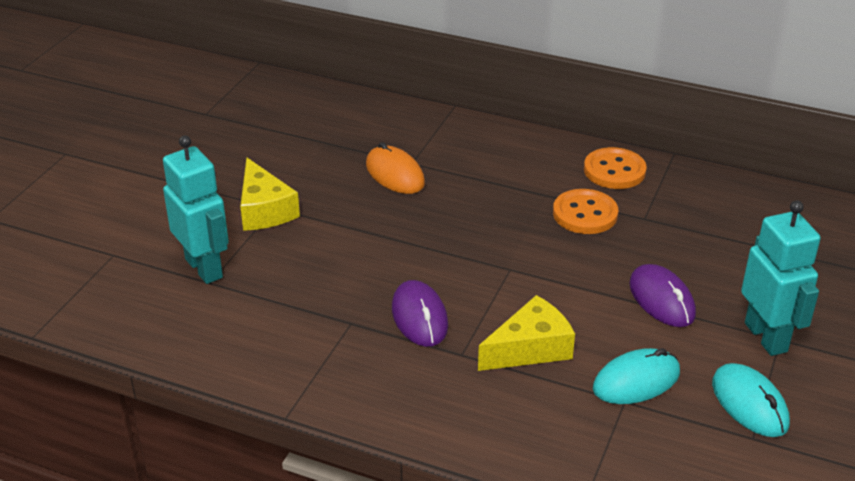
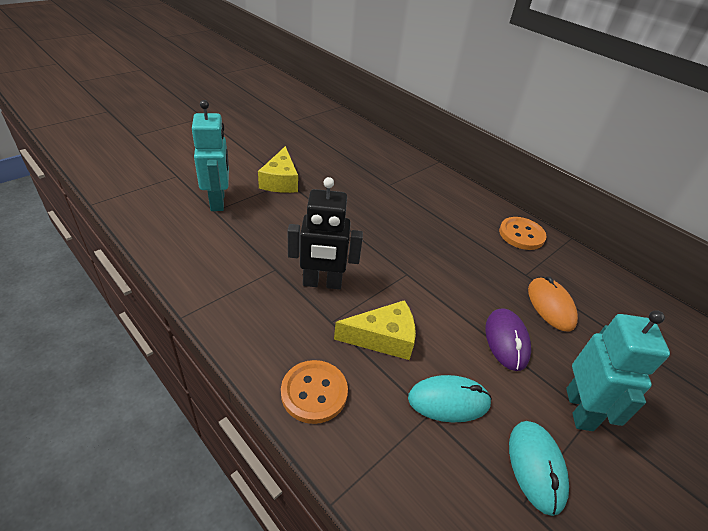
camera: 20 degrees right, 5 degrees up
orange mouse [366,142,425,194] -> orange mouse moved to [528,276,578,332]
purple mouse [392,280,448,347] -> black robot [288,177,363,289]
orange button [553,189,618,234] -> orange button moved to [281,360,348,424]

